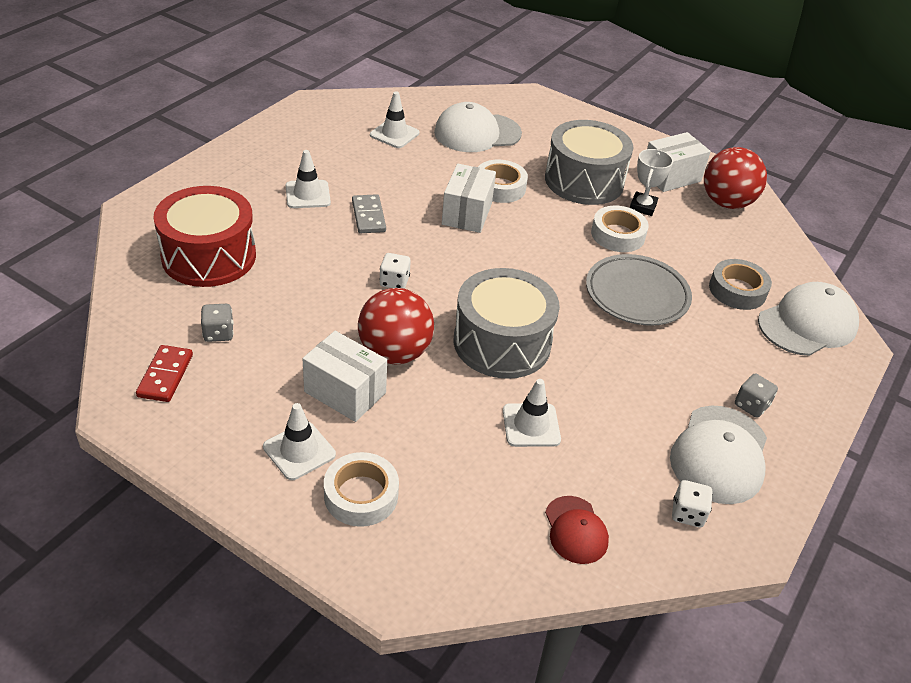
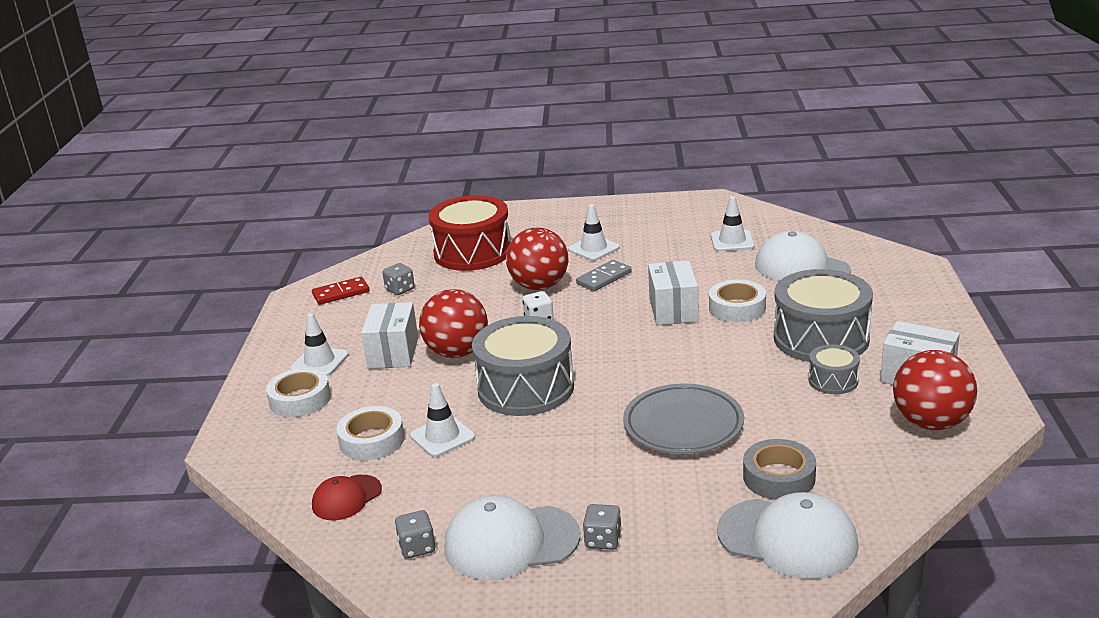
camera: 65 degrees right, 15 degrees down
white box [442,164,496,233] -> white box turned 75 degrees counterclockwise [648,260,699,325]
white tape [591,206,649,252] -> white tape moved to [336,406,405,460]
white trophy [630,149,673,216] -> grey drum [809,344,860,394]
white dice [672,480,713,527] -> grey dice [395,510,435,559]
none -> red ball [506,227,568,290]

